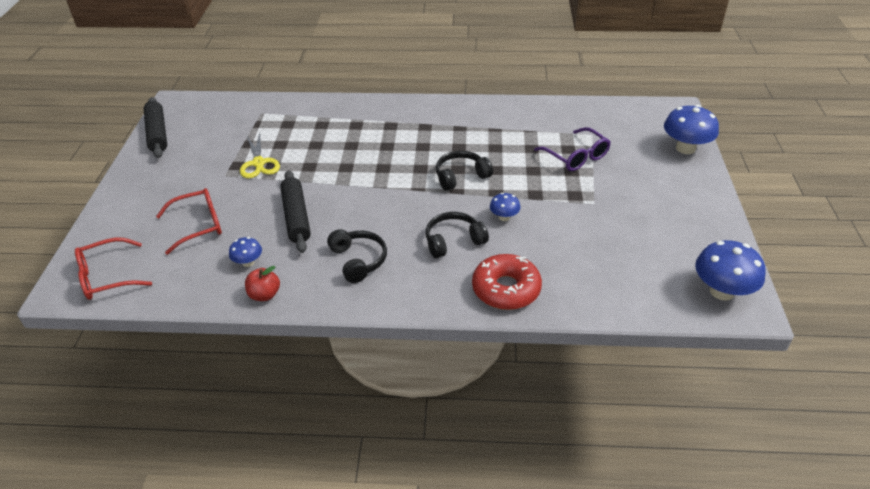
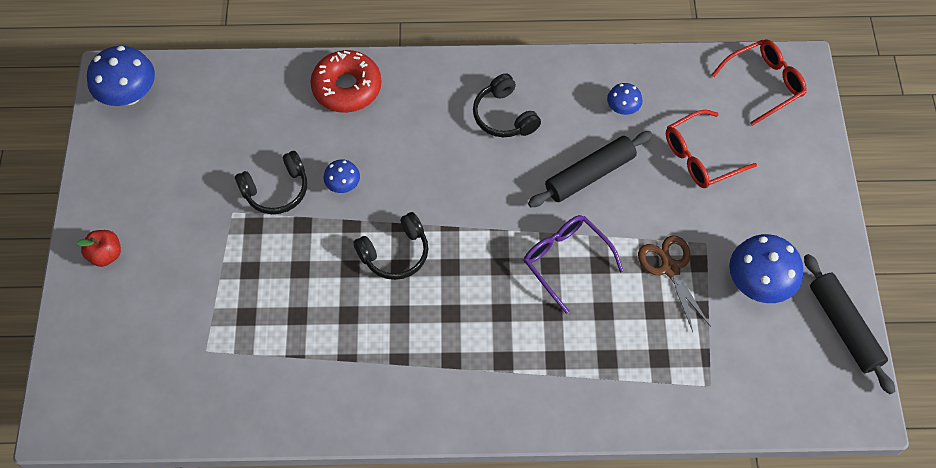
camera: 175 degrees right, 20 degrees up
yellow scissors [240,133,280,178] -> brown scissors [638,235,711,332]
red apple [245,266,280,301] -> red apple moved to [76,230,121,267]
black rolling pin [280,170,311,253] -> black rolling pin turned 75 degrees clockwise [528,131,652,207]
black headphones [426,212,489,258] -> black headphones moved to [235,151,307,214]
purple glasses [534,127,611,171] -> purple glasses moved to [524,215,624,314]
blue mushroom [664,105,719,154] -> blue mushroom moved to [729,234,803,303]

